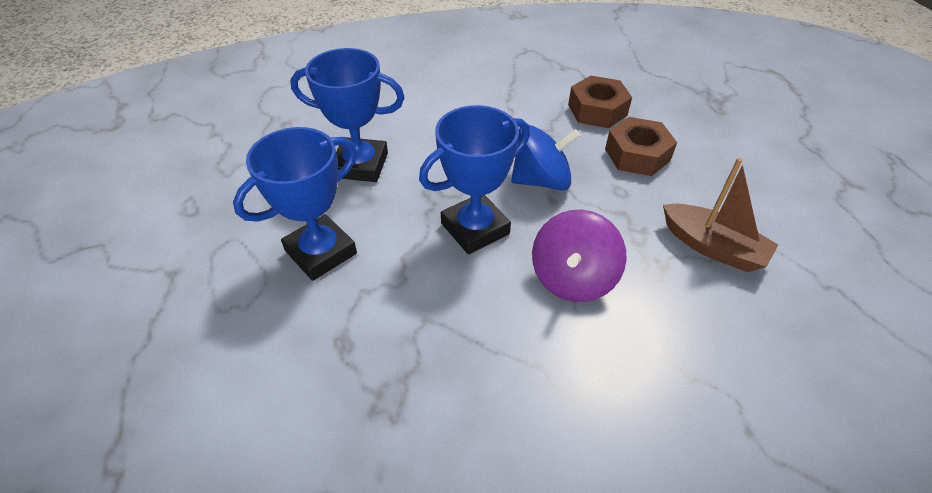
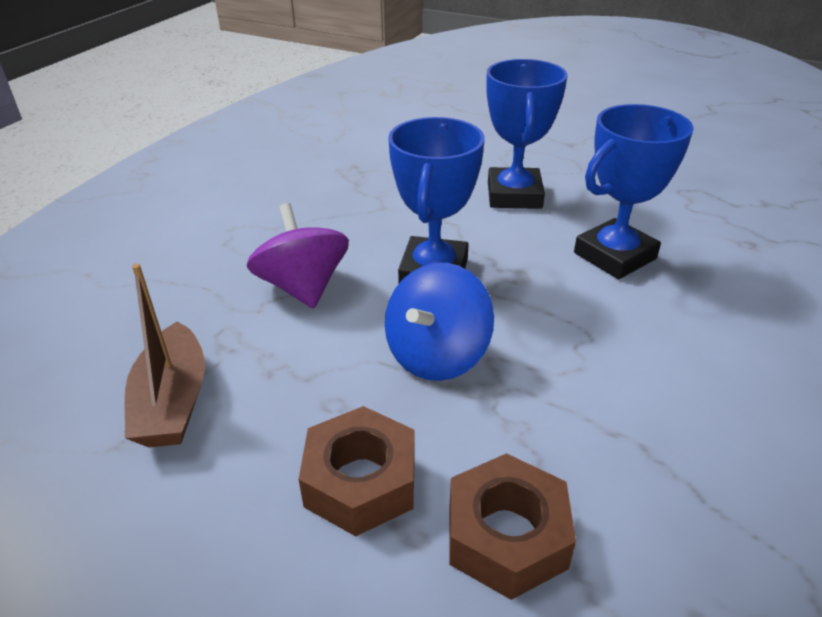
camera: 135 degrees right, 10 degrees down
brown boat [663,158,778,272] -> brown boat turned 90 degrees counterclockwise [125,263,205,448]

